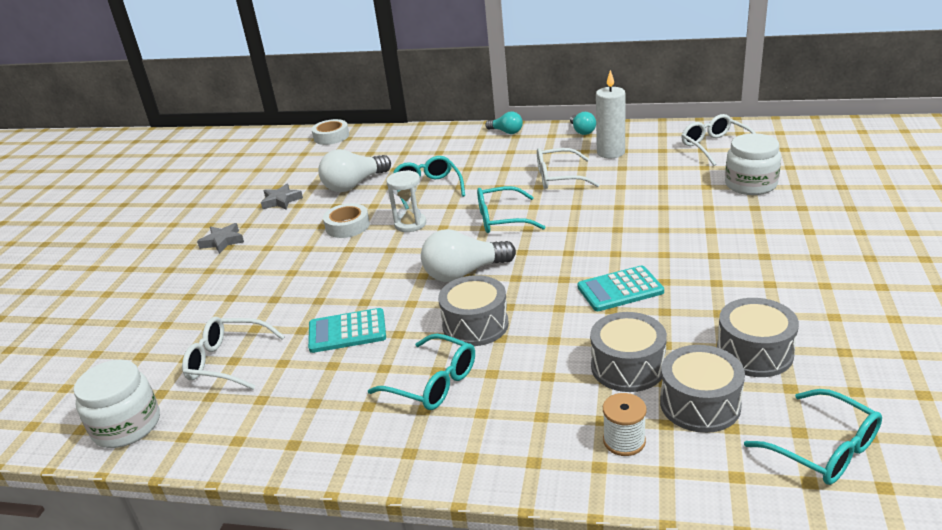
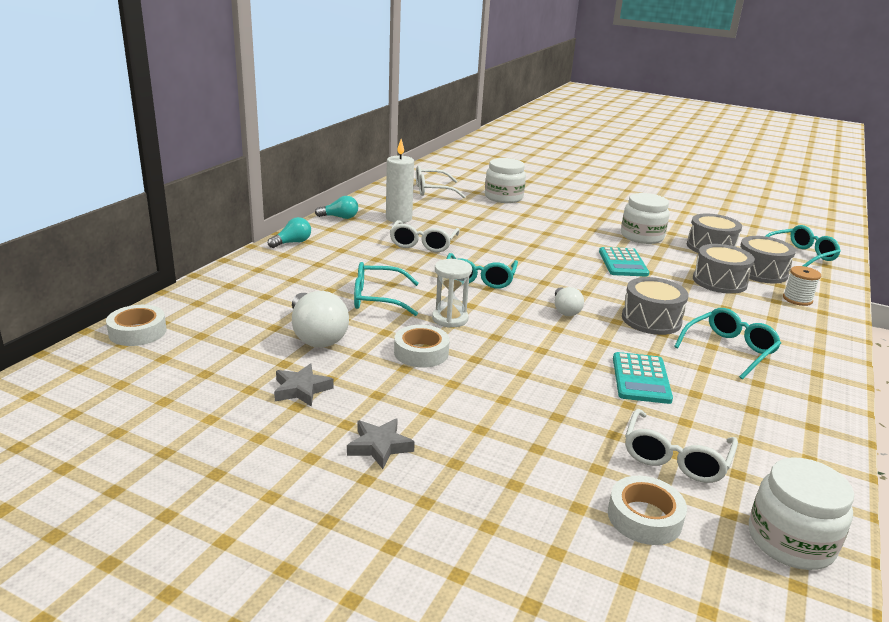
camera: 80 degrees left, 5 degrees down
white light bulb [421,229,516,282] -> white light bulb [555,287,584,316], size x0.58
none -> white tape [608,476,687,545]
none -> white jar [621,193,669,244]

